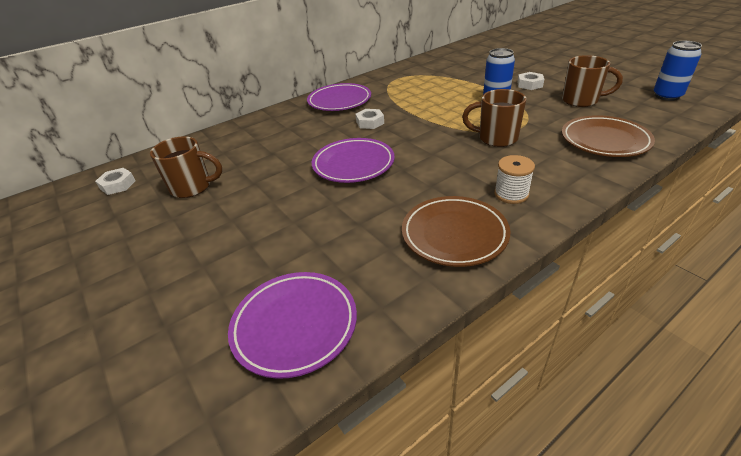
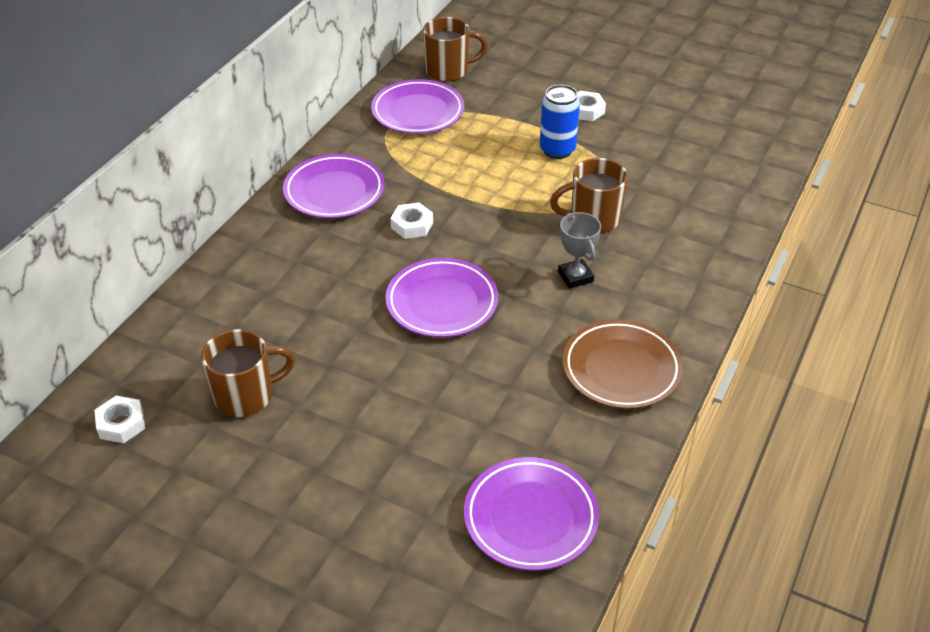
camera: 30 degrees left, 5 degrees up
white spool [494,155,535,204] -> none
brown mug [562,55,623,107] -> brown mug moved to [423,17,488,82]
brown plate [562,115,655,157] -> none
blue can [654,41,702,101] -> none
none -> purple plate [371,79,464,134]
none -> grey trophy [558,212,601,289]

